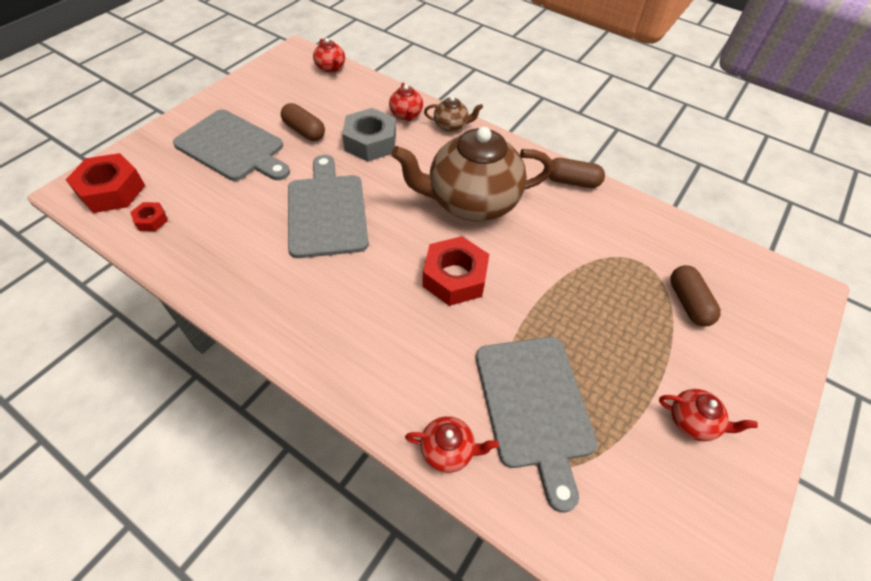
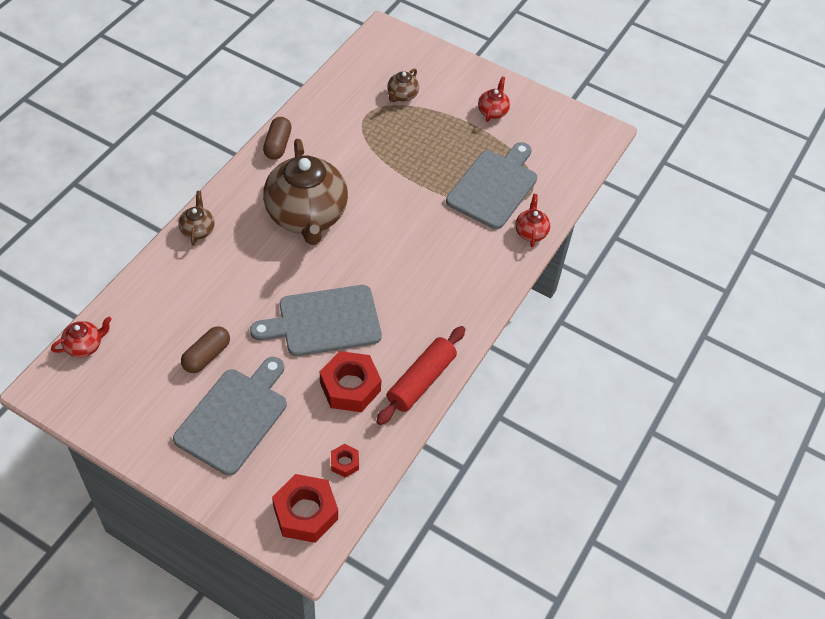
camera: 95 degrees left, 0 degrees up
grey nut [342,108,396,162] -> none
red teapot [389,83,423,121] -> none
red nut [422,236,489,306] -> red nut moved to [320,351,381,412]
grey cutting board [476,337,598,512] -> grey cutting board turned 45 degrees counterclockwise [446,142,537,229]
brown capsule [670,265,721,327] -> brown teapot [387,68,419,102]
none -> red rolling pin [376,326,465,425]

